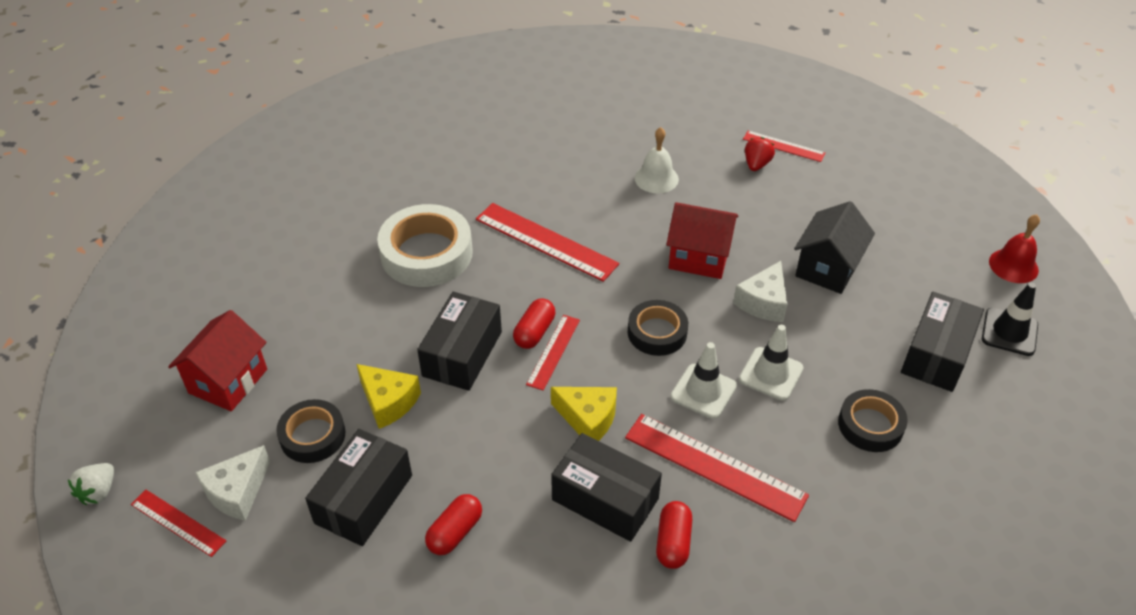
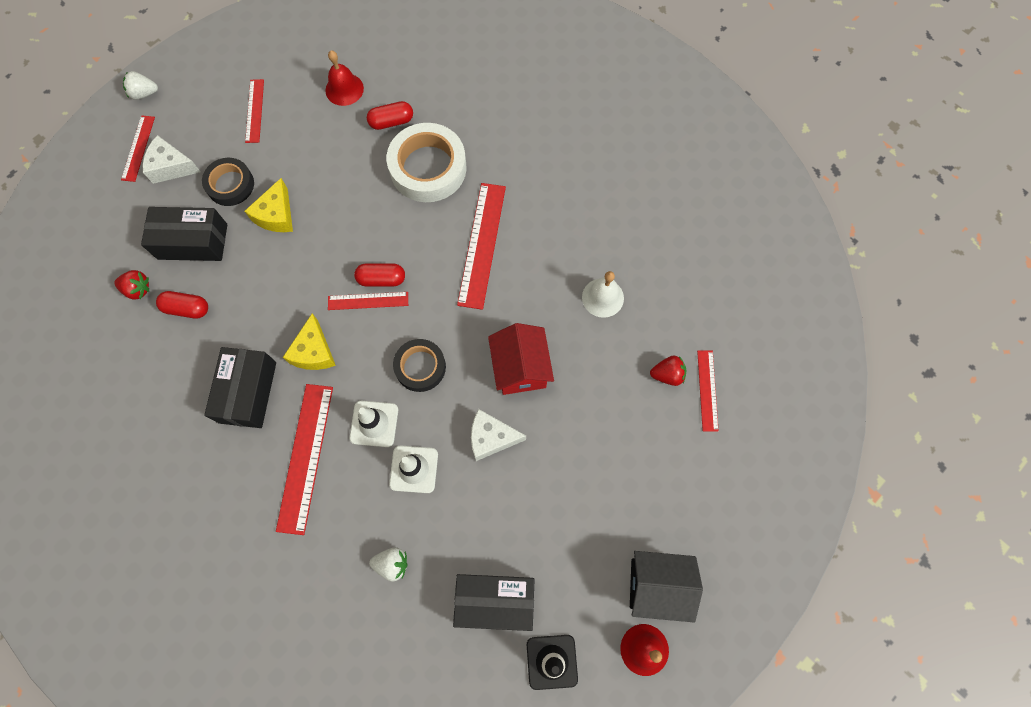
camera: 65 degrees right, 25 degrees up
red house [168,310,267,411] -> red ruler [245,79,264,143]
black box [417,292,502,391] -> none
red capsule [656,501,692,569] -> red capsule moved to [367,101,413,130]
black house [794,201,875,294] -> black house moved to [630,551,703,623]
black tape [838,389,908,452] -> white strawberry [369,547,407,582]
none -> red strawberry [114,270,149,300]
none -> red bell [325,50,364,106]

